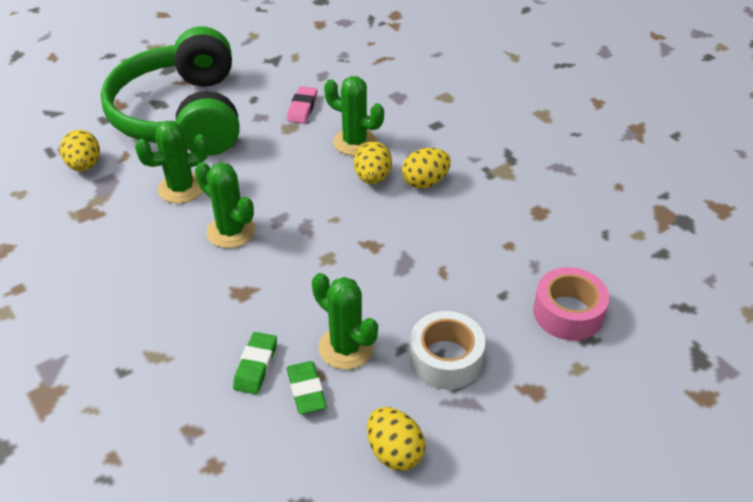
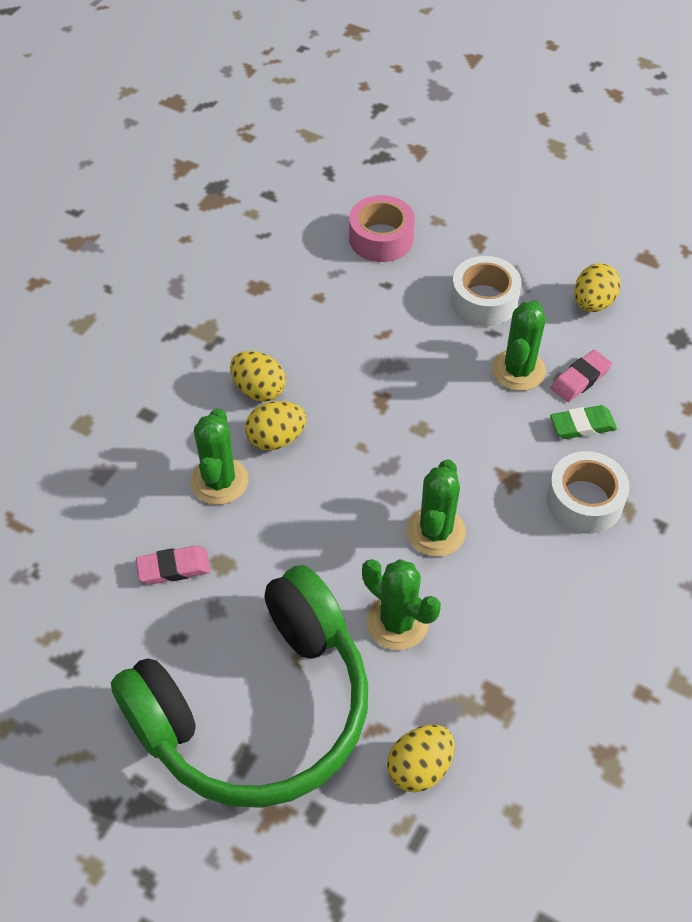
camera: 115 degrees left, 10 degrees up
green eraser [287,361,327,414] -> pink eraser [551,350,612,402]
none -> white tape [547,451,630,534]

